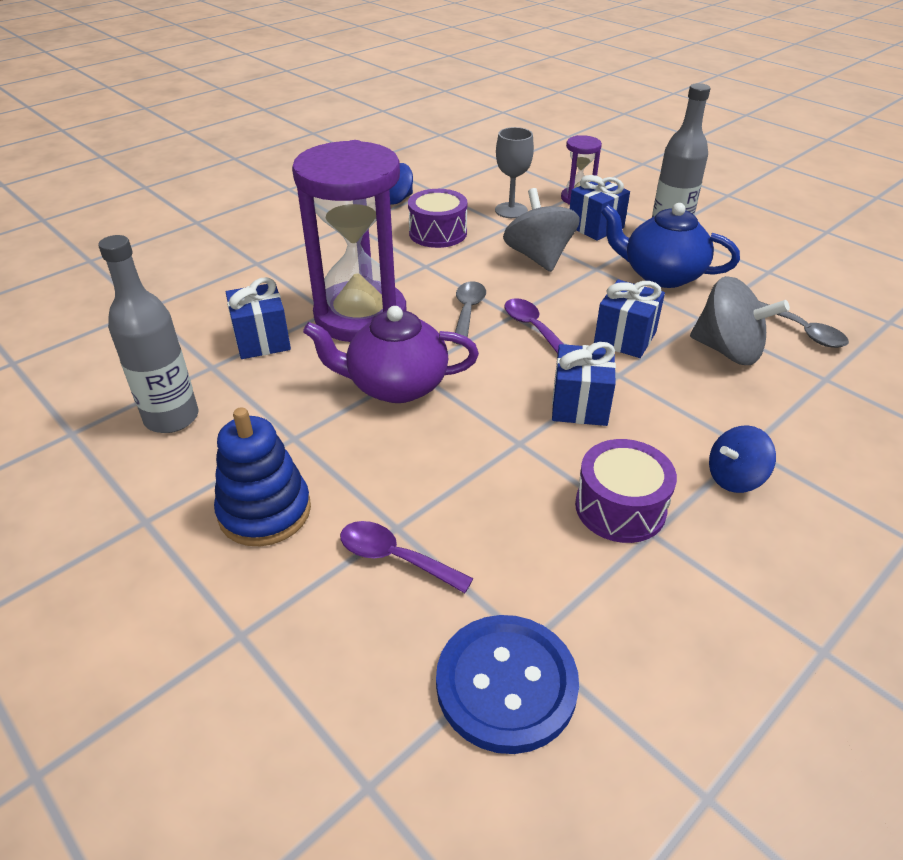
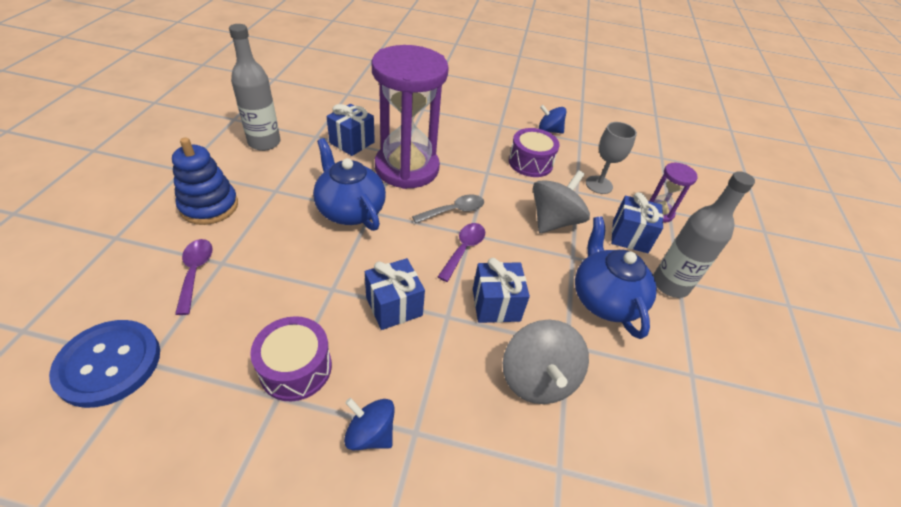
camera: 50 degrees right, 5 degrees up
purple teapot [303,306,479,403] -> blue teapot [313,138,386,231]
grey spoon [759,301,849,348] -> none

